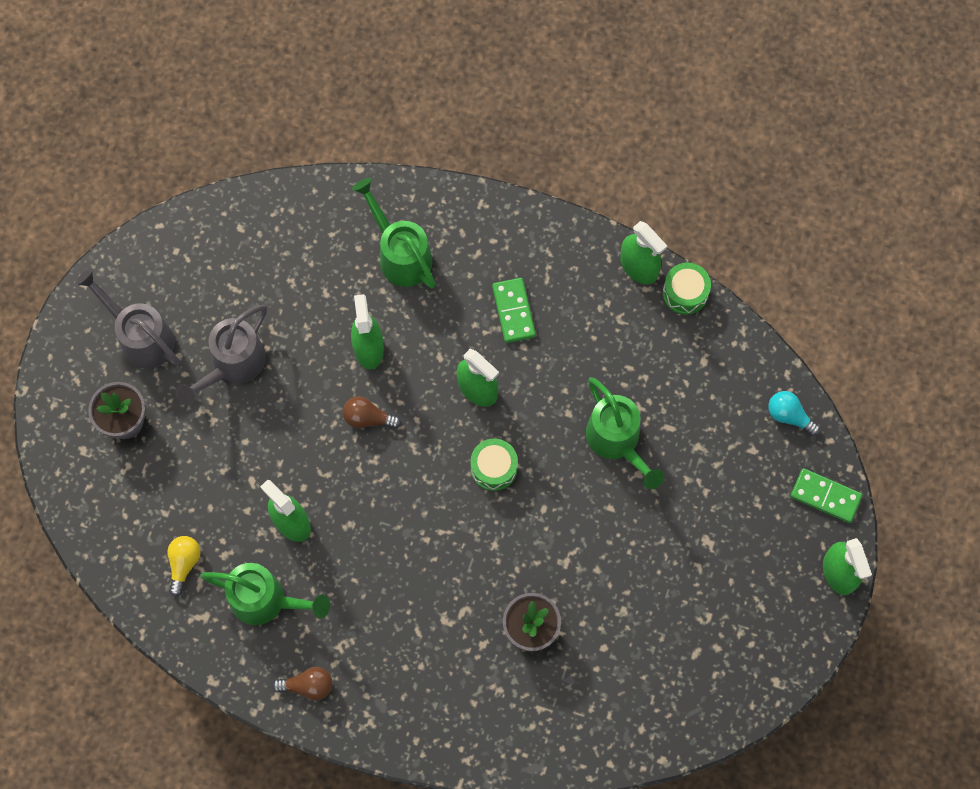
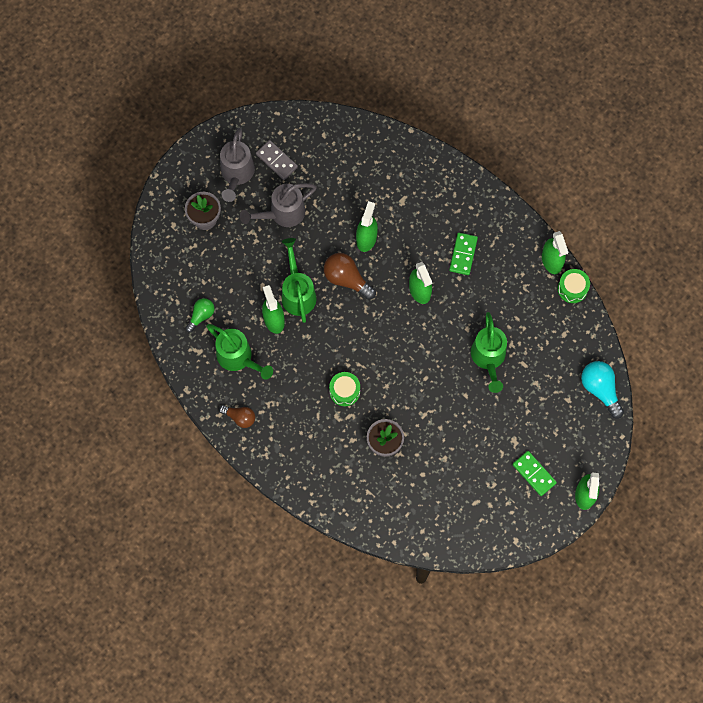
camera: 25 degrees right, 0 degrees up
grey watering can [75,269,179,369] -> grey watering can turned 150 degrees counterclockwise [220,128,255,202]
yellow light bulb [167,536,201,597] -> green light bulb [186,298,214,333]
brown light bulb [343,396,401,428] -> brown light bulb [324,253,376,300], size x1.57
green watering can [352,178,436,288] -> green watering can moved to [282,238,317,323]
green drum [471,439,518,491] -> green drum moved to [329,372,360,406]
turquoise light bulb [768,391,820,436] -> turquoise light bulb [581,361,624,419], size x1.57
green domino [790,468,862,523] -> green domino moved to [513,451,557,496]
none -> grey domino [256,140,298,180]

